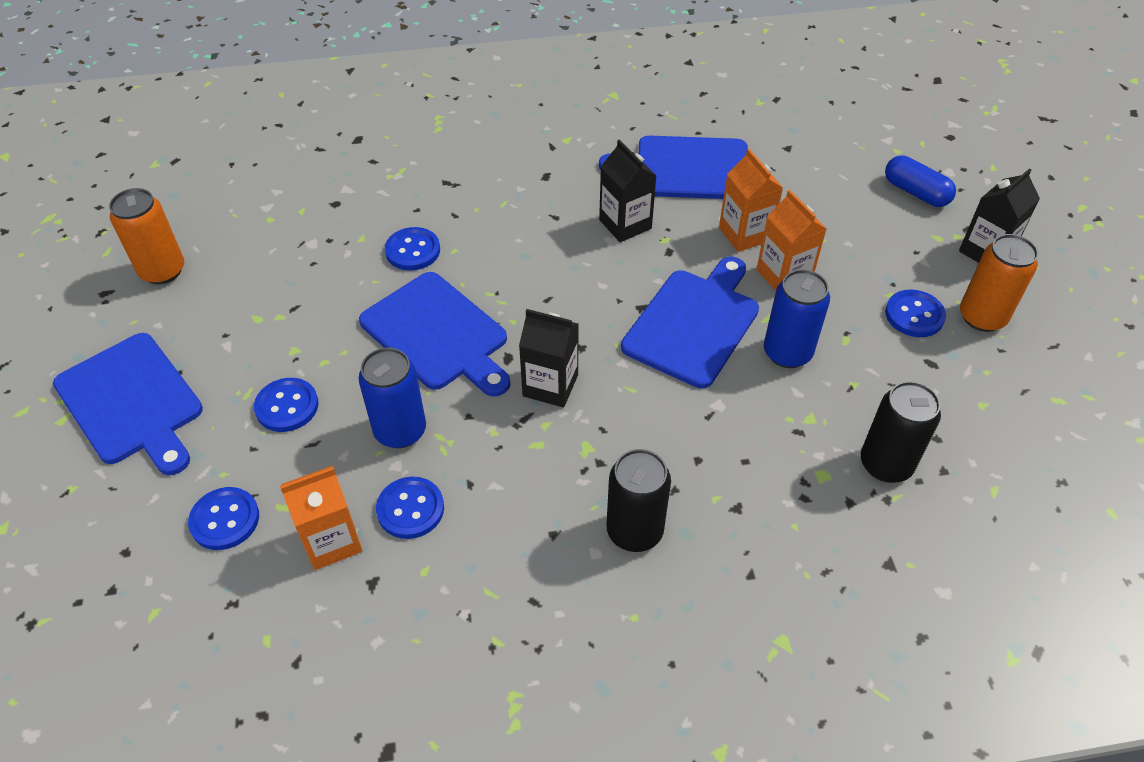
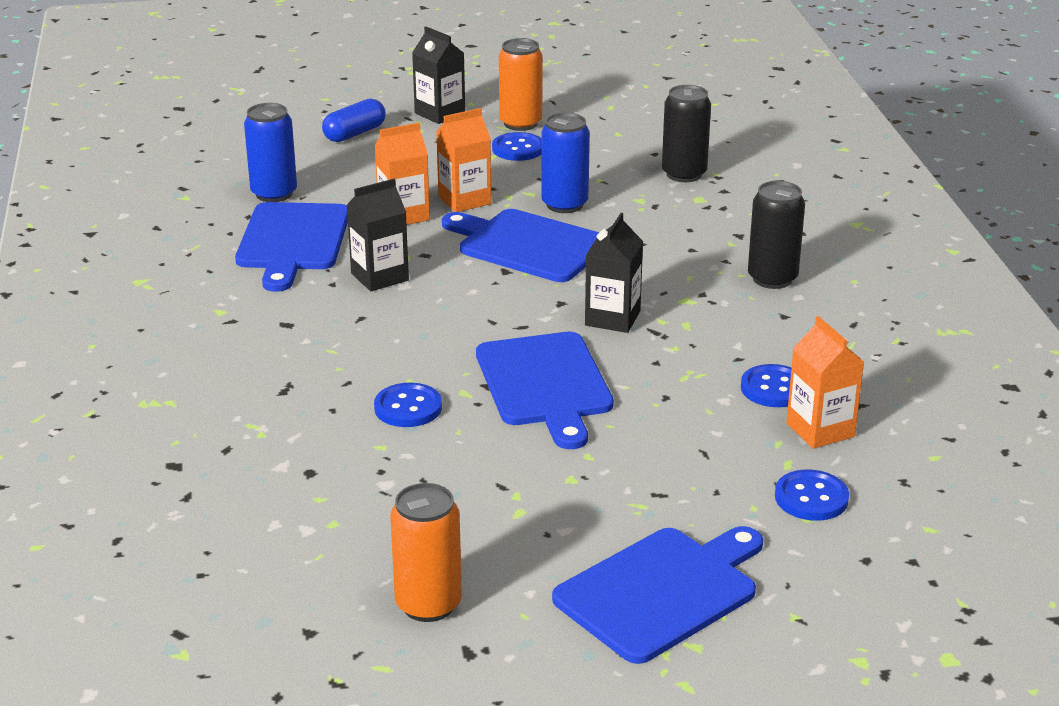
camera: 90 degrees left, 20 degrees down
blue button [254,378,319,432] -> none
blue can [358,348,426,448] -> blue can moved to [244,103,297,202]
blue cutting board [359,272,510,397] -> blue cutting board turned 120 degrees clockwise [476,332,614,449]

